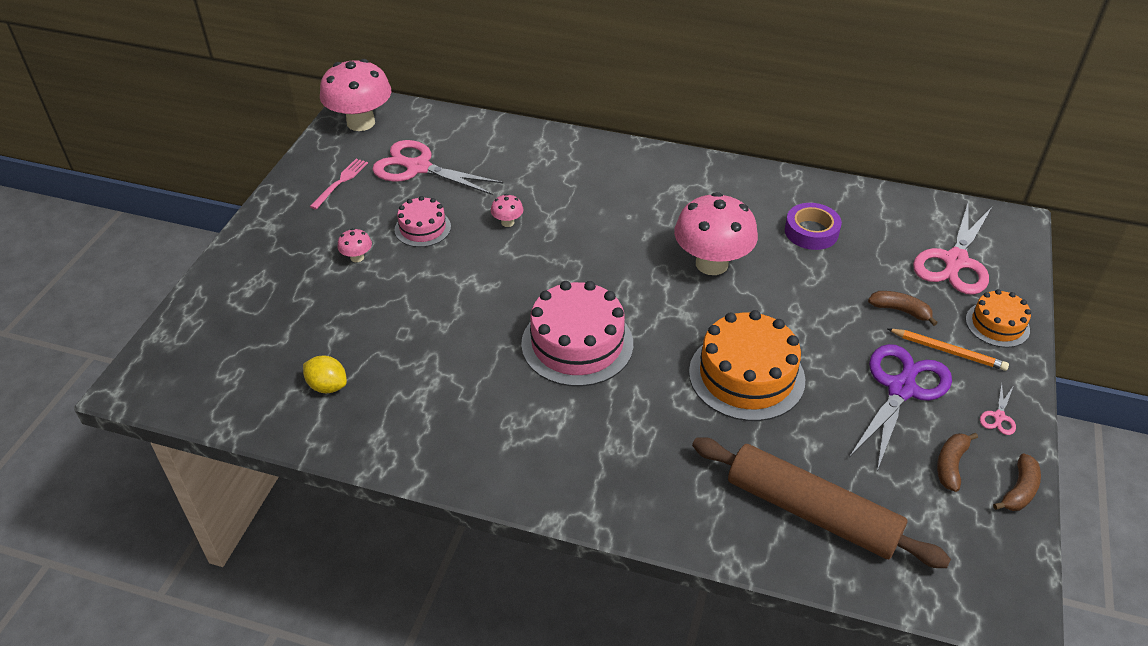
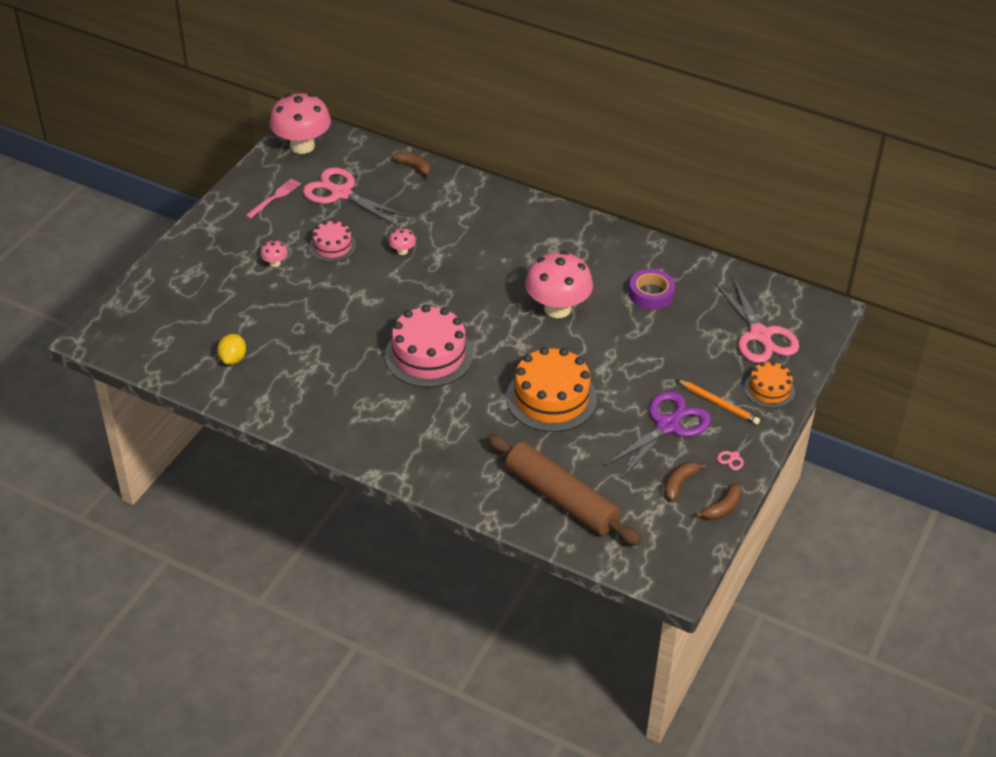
camera: 10 degrees right, 0 degrees up
yellow lemon [303,356,347,393] -> yellow lemon turned 60 degrees clockwise [217,334,246,365]
brown banana [868,291,938,326] -> brown banana moved to [392,151,431,178]
pink scissors [913,203,992,295] -> pink scissors turned 60 degrees counterclockwise [715,277,799,363]

